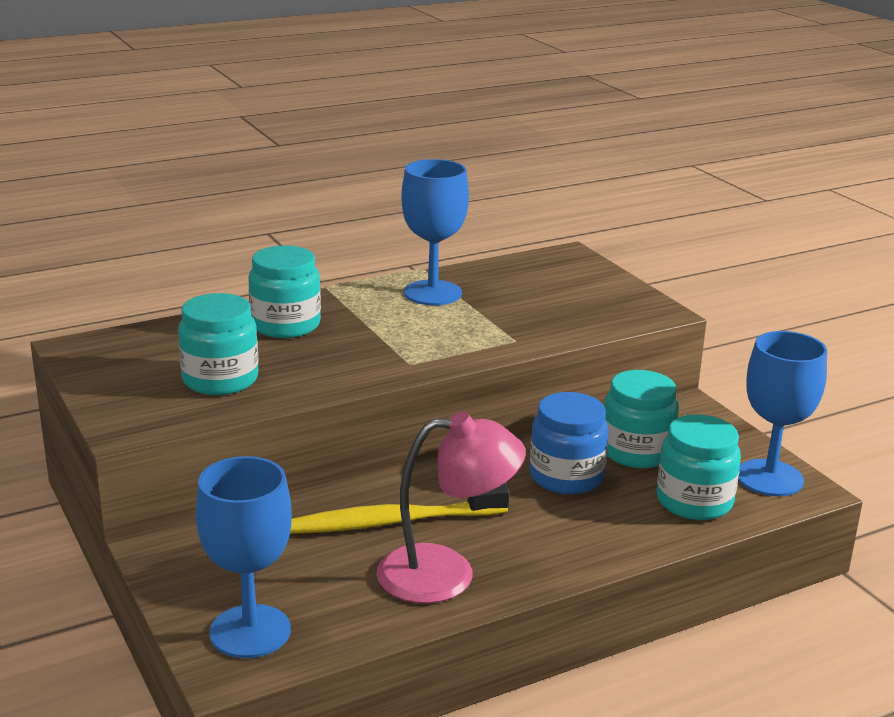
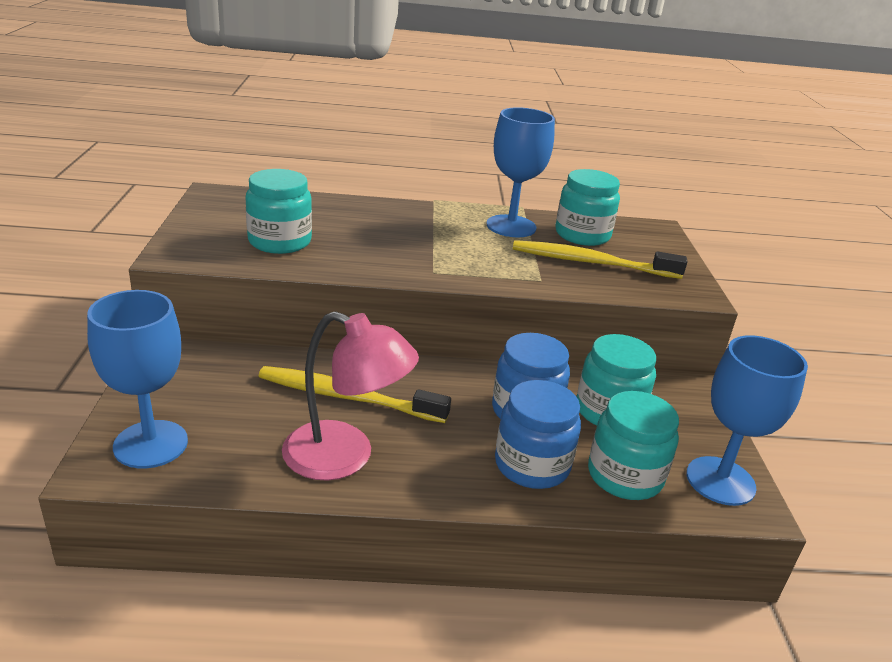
camera: 25 degrees right, 5 degrees up
turquoise jar [248,246,321,338] -> turquoise jar moved to [555,169,620,246]
none -> blue jar [495,380,581,489]
none -> yellow toothbrush [513,240,687,279]

